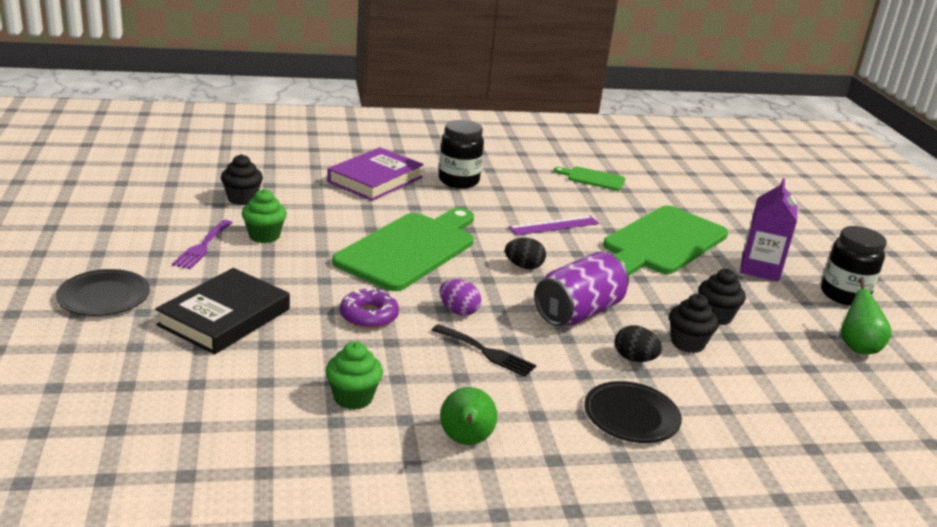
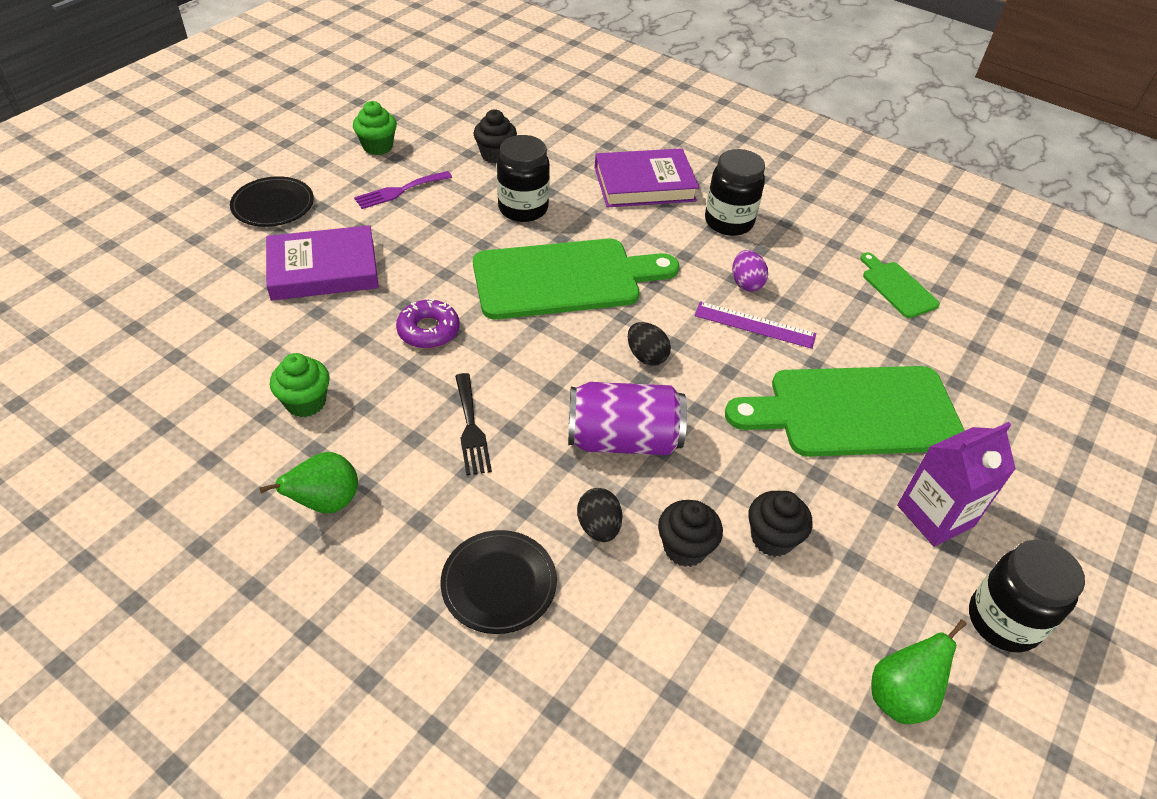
camera: 45 degrees right, 20 degrees up
black book [155,268,290,354] -> purple book [266,225,379,300]
green cupcake [241,189,287,243] -> green cupcake moved to [353,101,397,155]
purple egg [439,279,481,316] -> purple egg moved to [732,250,768,291]
none -> black jar [497,135,550,222]

